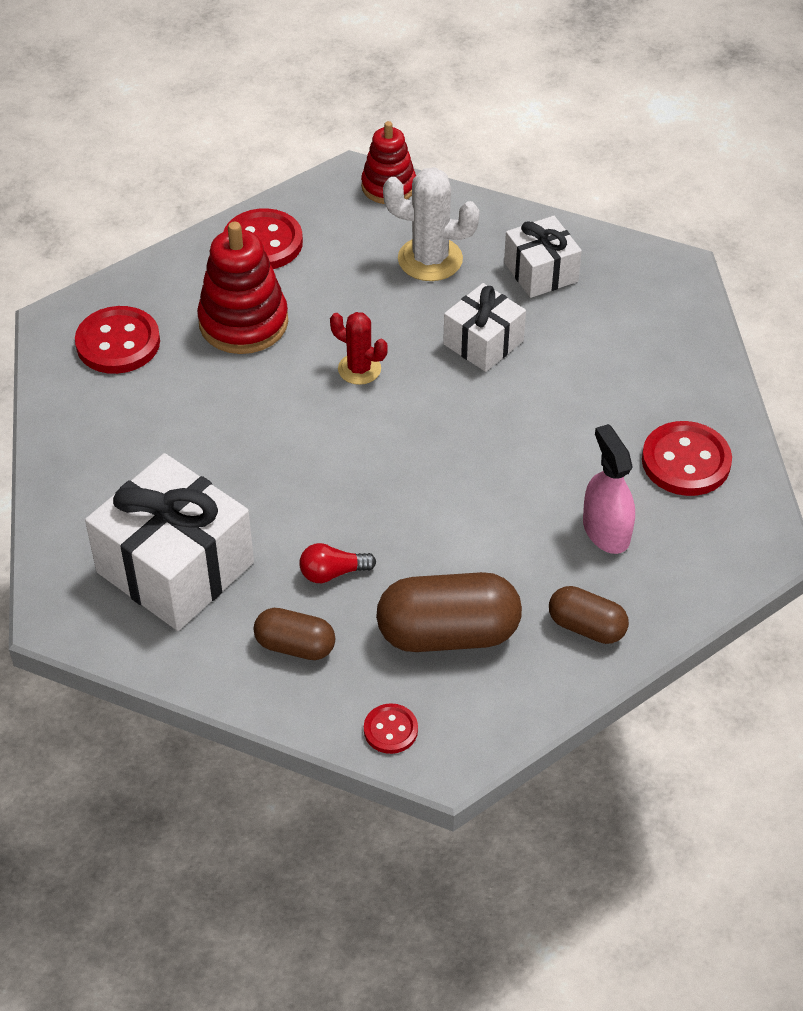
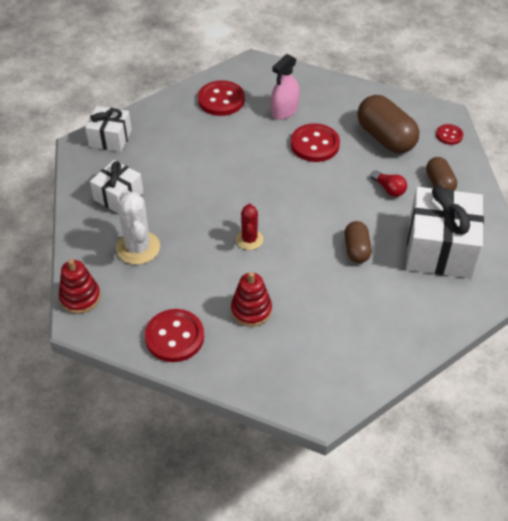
camera: 120 degrees left, 0 degrees up
red button [75,306,160,374] -> red button moved to [291,123,340,162]
red stacking toy [197,222,288,354] -> red stacking toy [231,272,272,327], size x0.66
white gift [443,283,526,372] -> white gift moved to [85,106,132,152]
brown capsule [549,586,629,644] -> brown capsule moved to [344,221,372,263]

